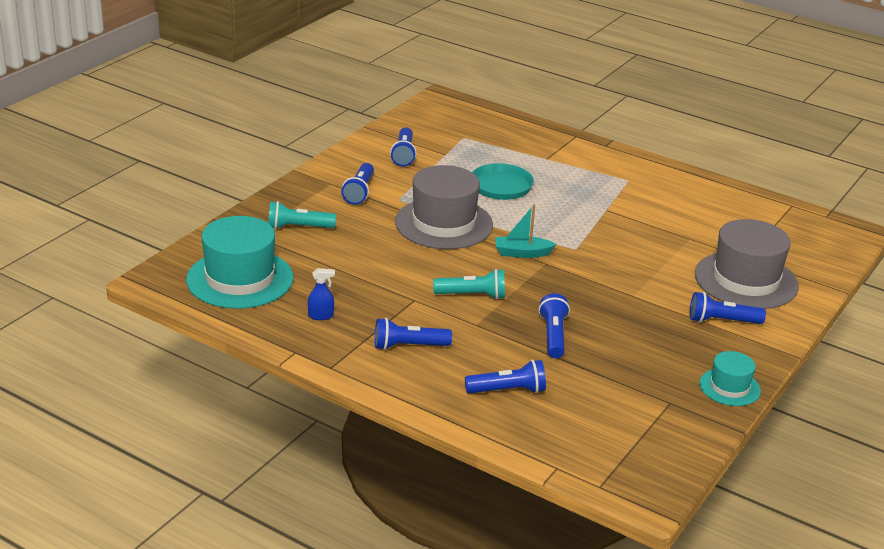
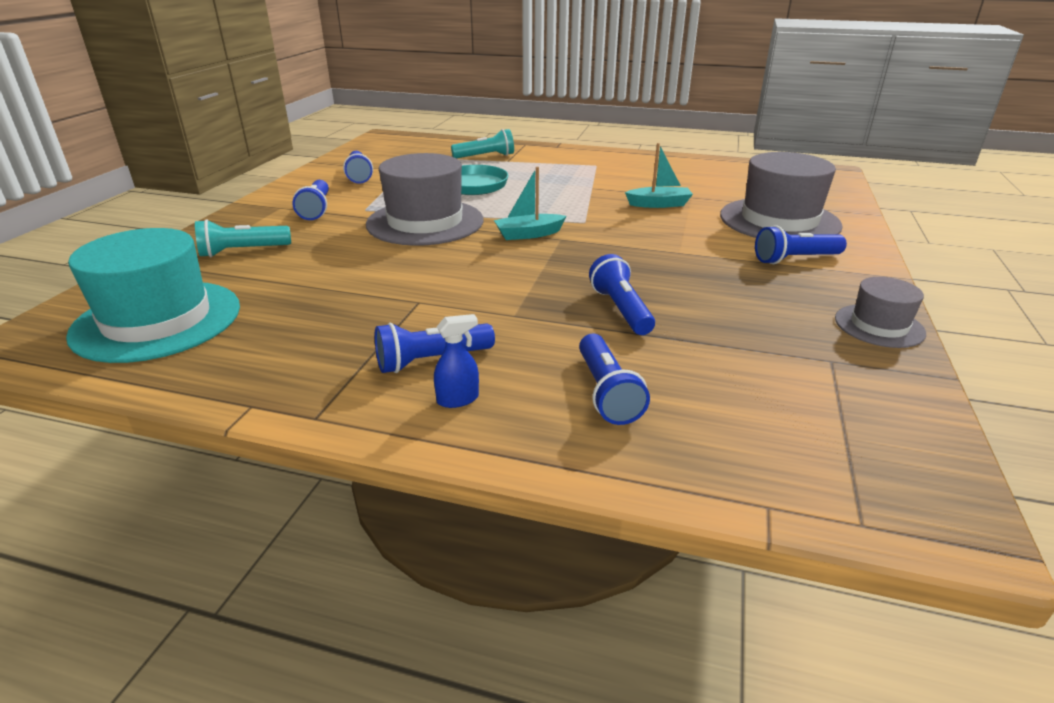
camera: 15 degrees left, 0 degrees up
blue spray bottle [308,268,335,320] -> blue spray bottle moved to [434,314,479,408]
turquoise flashlight [433,269,505,299] -> turquoise flashlight moved to [451,129,514,159]
blue flashlight [465,360,546,393] -> blue flashlight turned 105 degrees clockwise [579,334,650,425]
turquoise hat [699,351,761,406] -> grey hat [835,277,926,348]
none -> turquoise boat [625,143,693,208]

